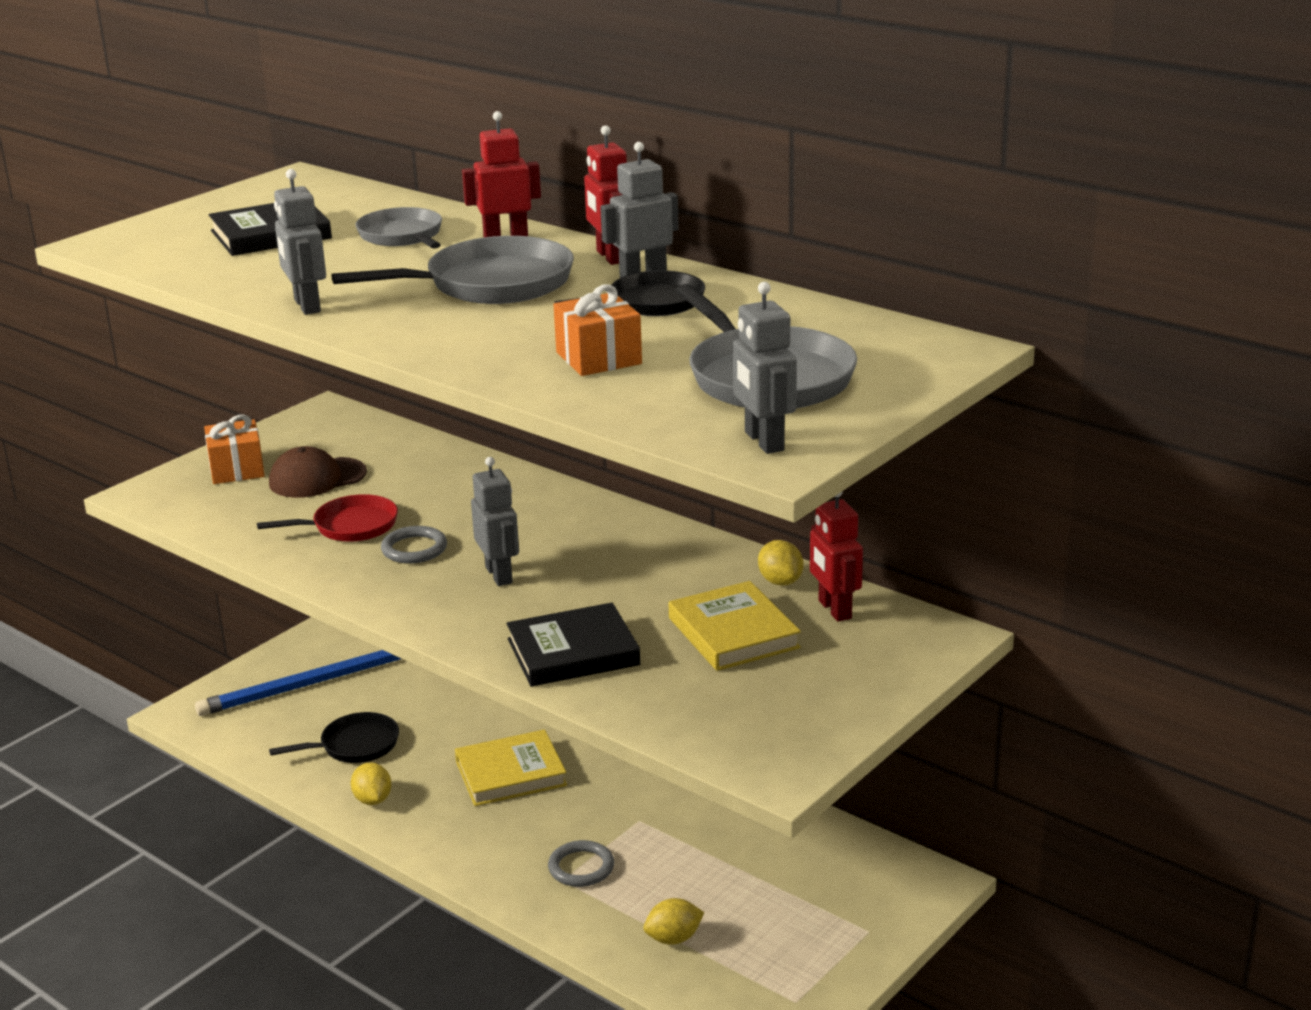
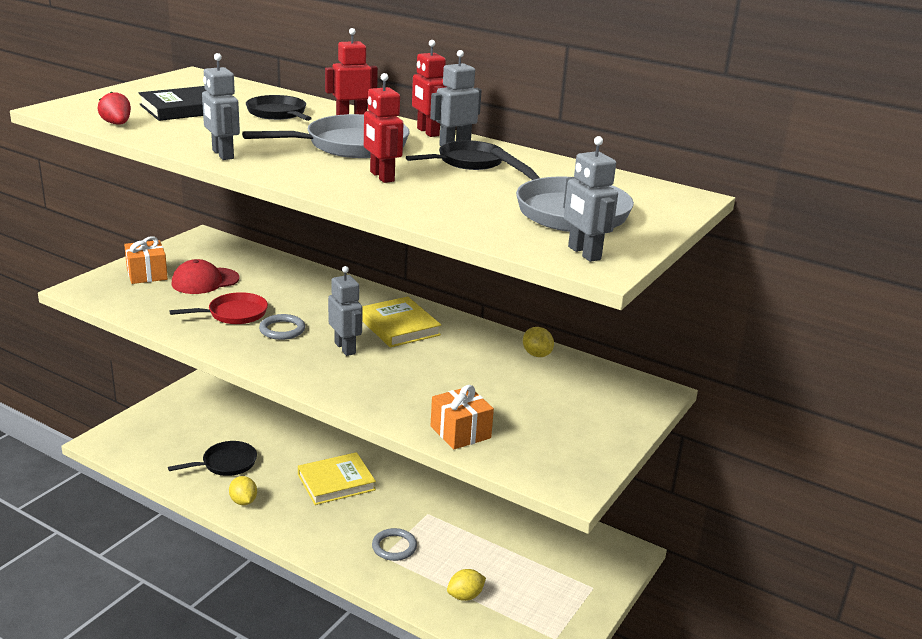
camera: 10 degrees left, 0 degrees up
blue pencil [195,650,401,716] -> none
brown cap [269,446,367,498] -> red cap [171,259,240,294]
grey pan [355,207,442,249] -> black pan [246,95,312,121]
black book [506,603,640,687] -> none
orange gift [553,285,642,376] -> orange gift moved to [430,385,494,449]
yellow book [668,581,801,671] -> yellow book moved to [362,296,441,348]
red robot [810,492,863,622] -> red robot moved to [364,73,404,183]
none -> red strawberry [98,91,131,124]

